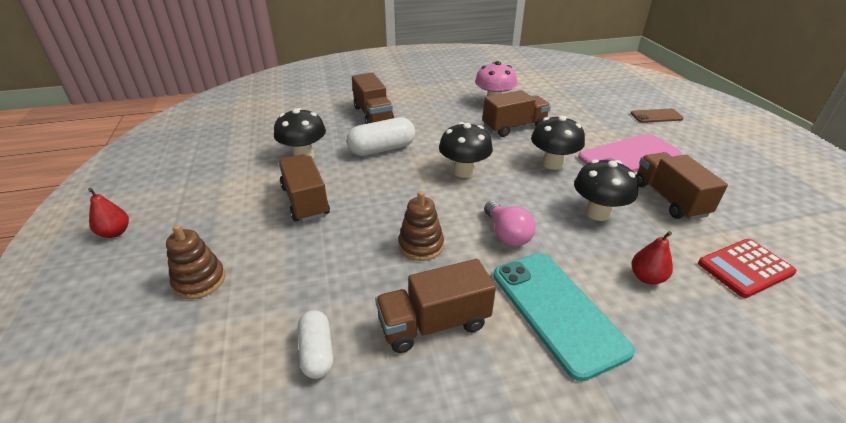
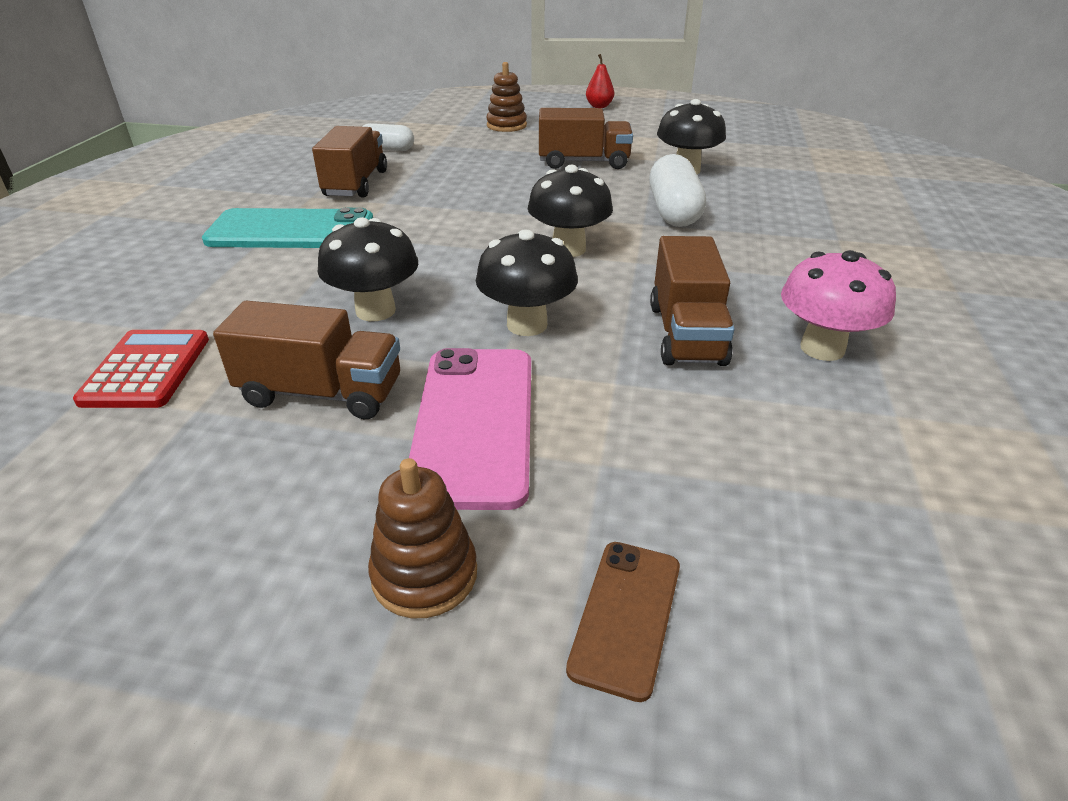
camera: 115 degrees right, 0 degrees up
brown truck [352,73,394,124] -> none
brown stacking toy [398,191,444,261] -> brown stacking toy moved to [368,458,477,618]
pink light bulb [484,201,536,247] -> none
red pear [631,231,673,285] -> none

